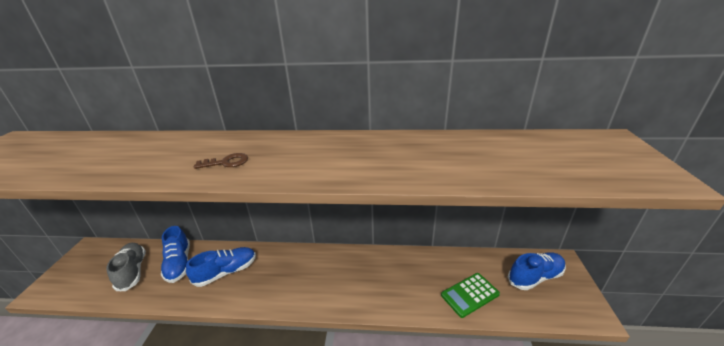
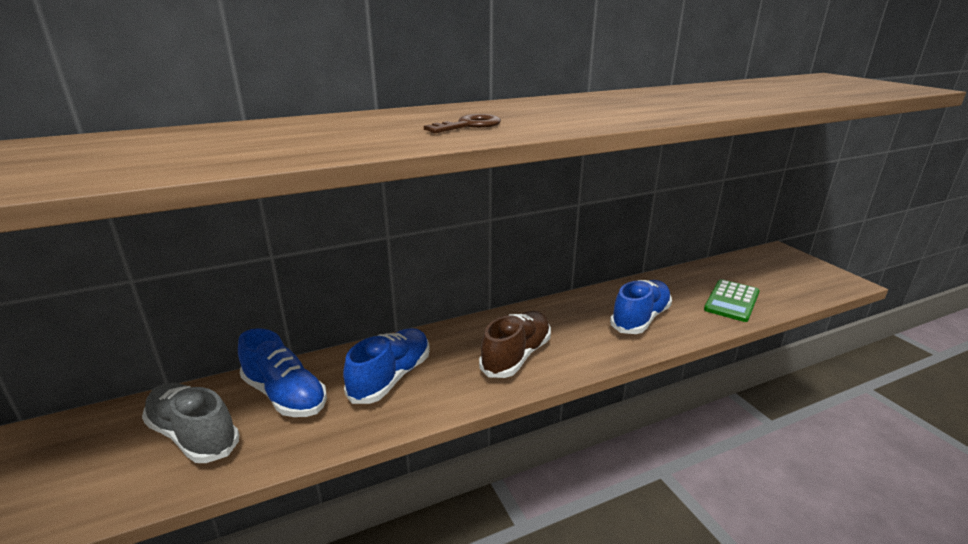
camera: 30 degrees left, 5 degrees down
blue shoe [508,252,566,290] -> blue shoe moved to [610,280,672,334]
none -> brown shoe [479,311,551,378]

